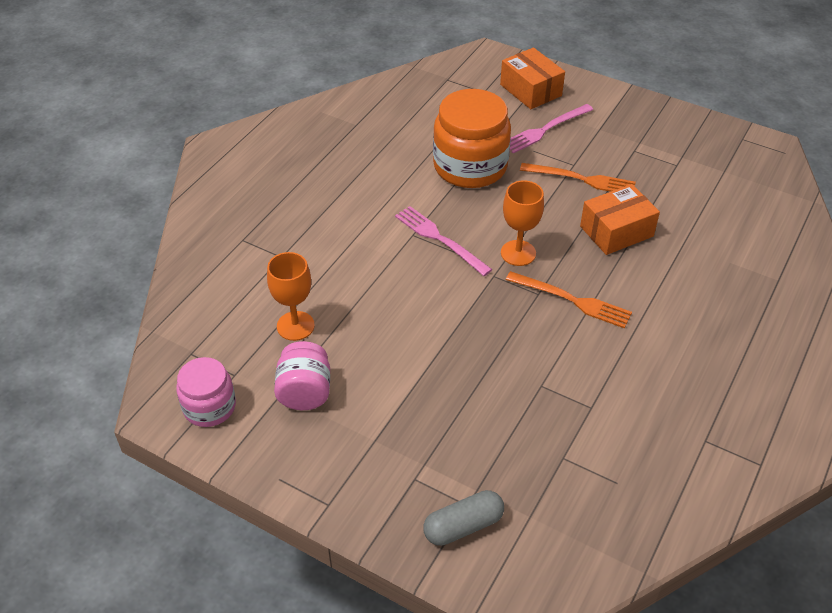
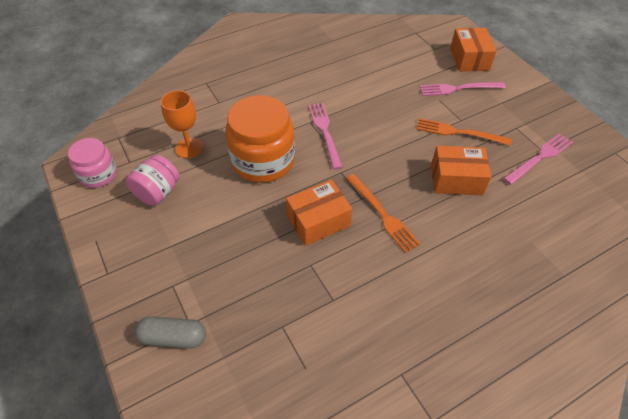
camera: 30 degrees right, 5 degrees up
orange jar [433,89,511,188] -> orange jar moved to [225,95,295,183]
orange goblet [501,180,544,266] -> none
orange fork [520,163,636,192] -> orange fork turned 150 degrees clockwise [416,118,512,146]
none -> orange box [286,180,352,246]
none -> pink fork [503,133,573,185]

